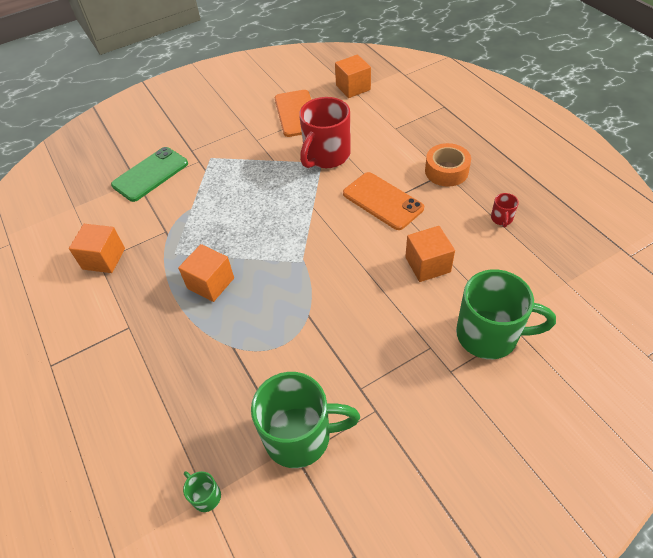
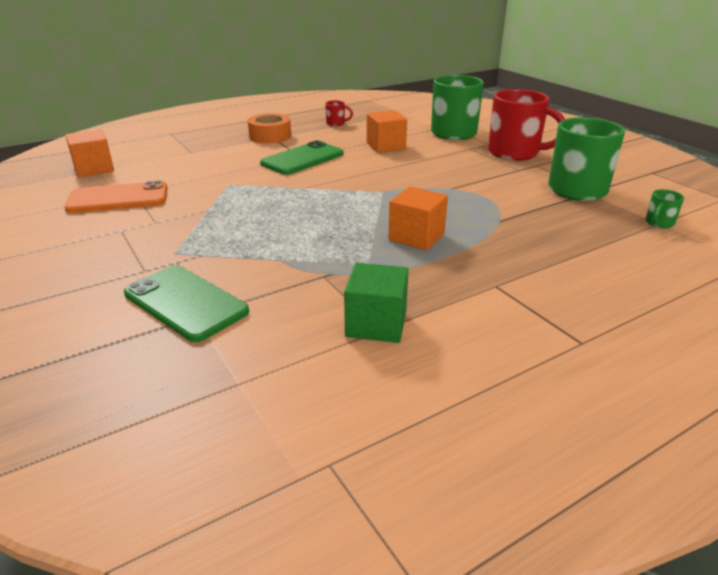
camera: 95 degrees left, 20 degrees down
orange cube [69,224,125,273] -> green cube [344,263,409,343]
red mug [299,97,351,168] -> red mug moved to [488,89,565,161]
orange phone [343,172,424,230] -> green phone [260,141,344,175]

